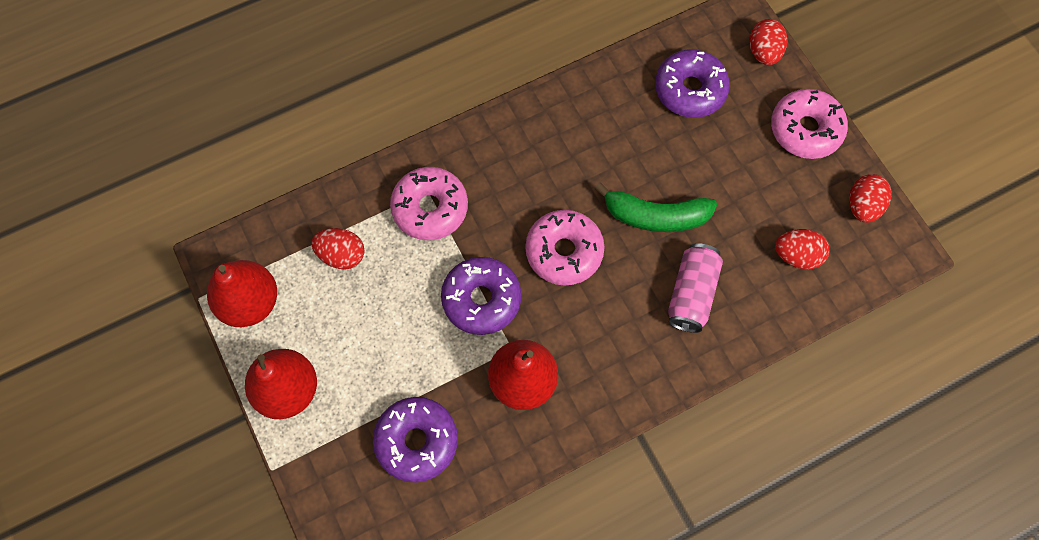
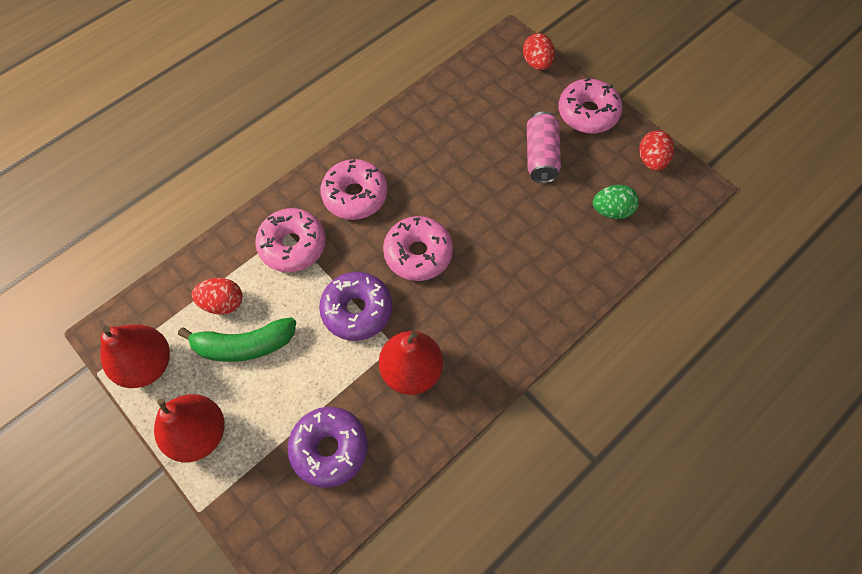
camera: 15 degrees left, 5 degrees down
green banana [594,183,717,232] -> green banana moved to [178,317,296,362]
purple donut [655,49,730,118] -> none
pink can [668,243,723,333] -> pink can moved to [527,112,561,183]
red egg [775,229,829,269] -> green egg [593,185,639,219]
none -> pink donut [320,159,388,220]

